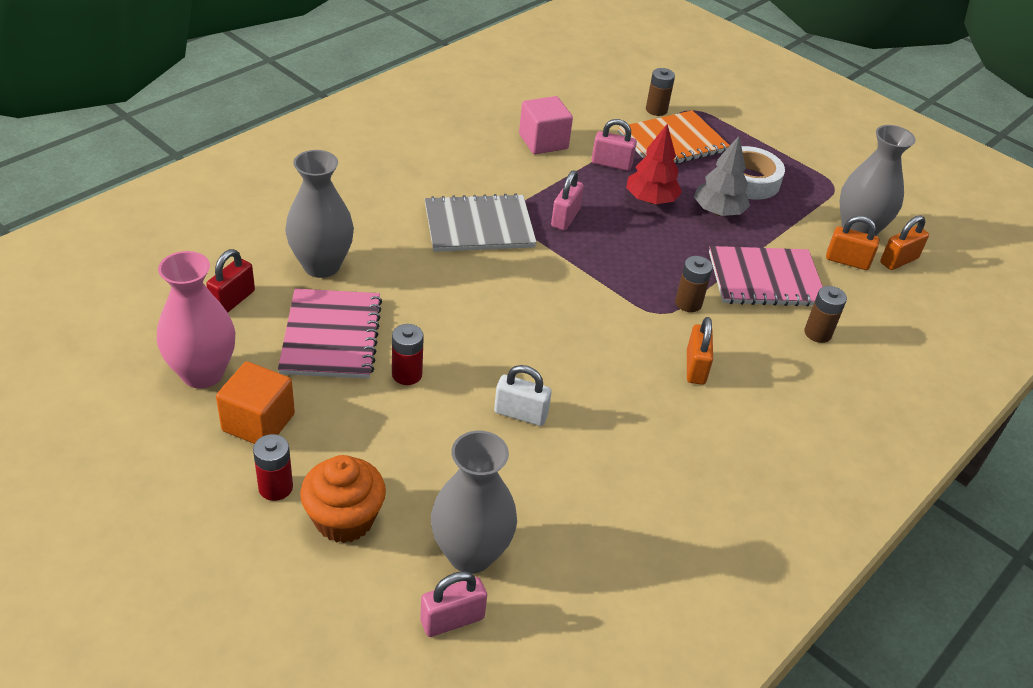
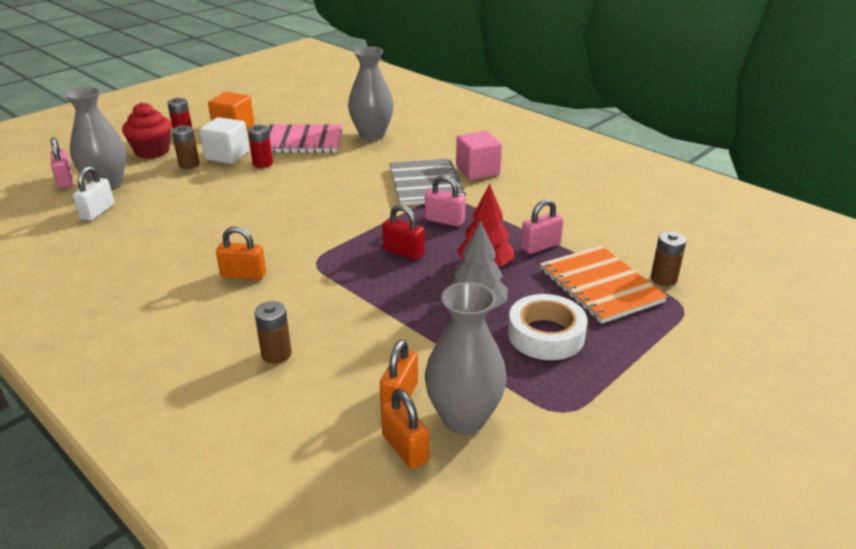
camera: 95 degrees right, 10 degrees down
pink vase [157,251,235,388] -> none
red padlock [206,249,255,313] -> red padlock moved to [382,204,425,260]
orange cupcake [300,455,386,543] -> red cupcake [122,102,172,159]
white padlock [494,365,552,426] -> white padlock moved to [73,166,114,221]
pink cube [519,96,573,154] -> pink cube moved to [456,131,502,180]
pink padlock [592,119,637,171] -> pink padlock turned 45 degrees clockwise [521,199,564,254]
brown battery [675,256,713,312] -> brown battery moved to [172,125,199,169]
pink notebook [709,246,823,307] -> none
none -> white cube [199,117,249,164]

